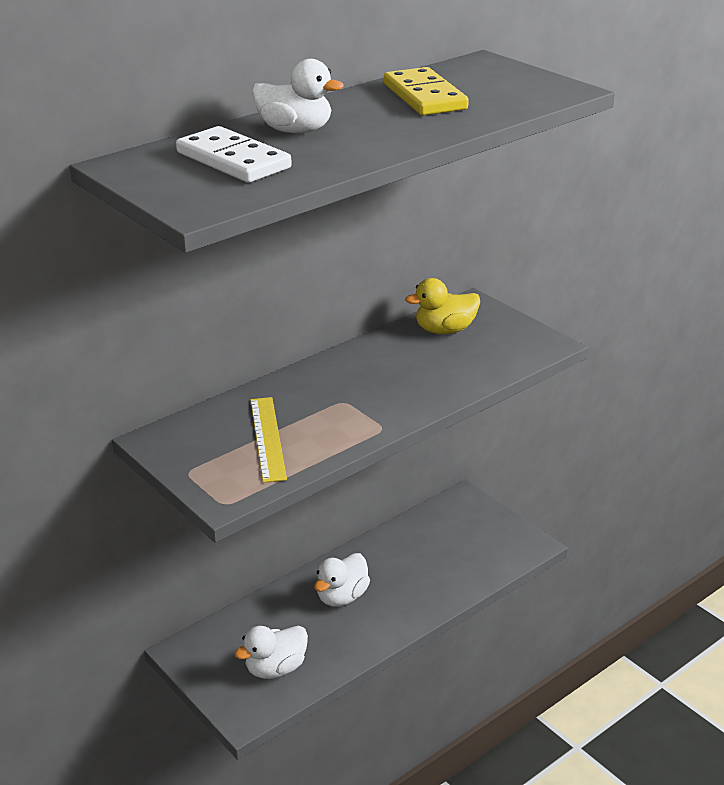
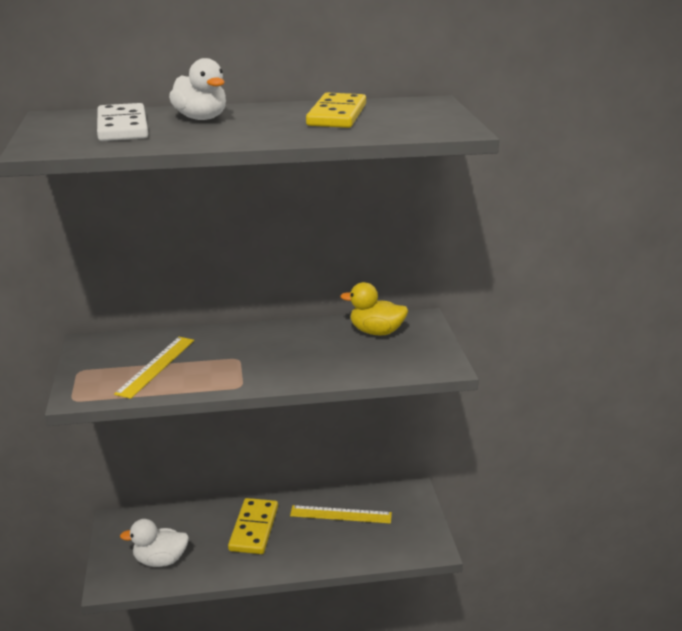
camera: 30 degrees right, 5 degrees down
white duck [314,553,370,607] -> yellow domino [228,498,278,554]
none -> yellow ruler [290,505,392,524]

